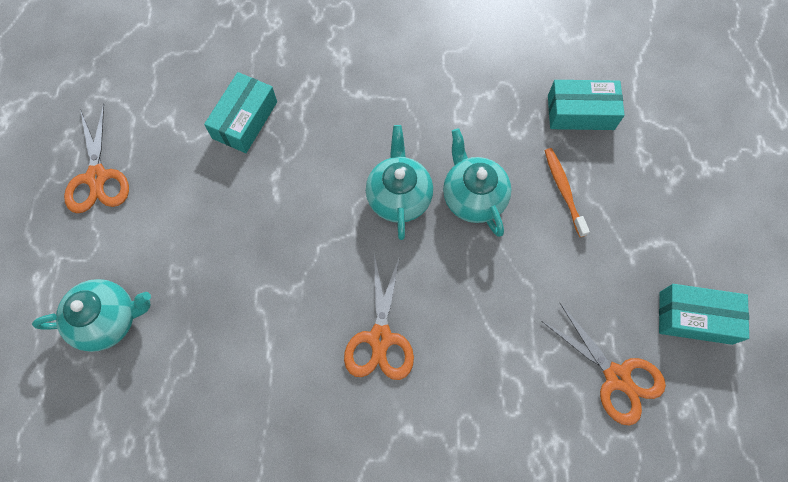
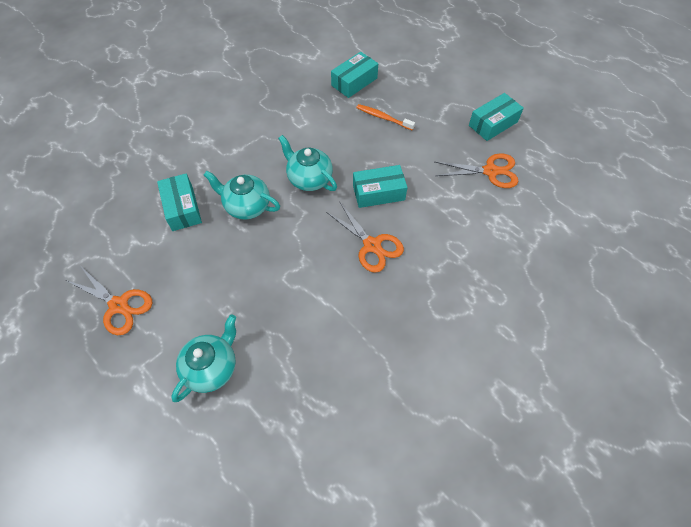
camera: 45 degrees left, 10 degrees down
turquoise teapot [443,128,512,237] -> turquoise teapot moved to [204,171,280,219]
none -> turquoise box [353,165,408,208]

